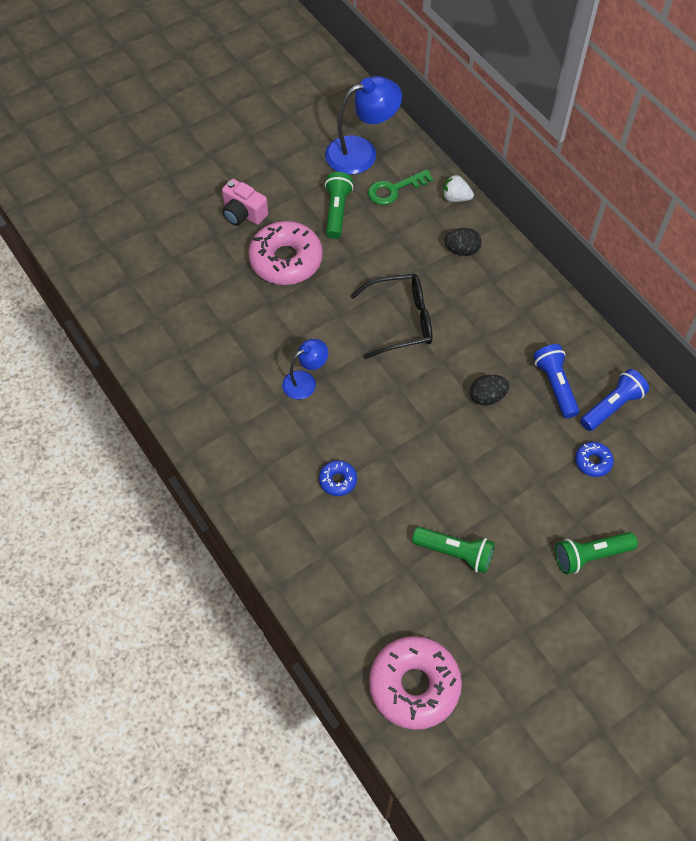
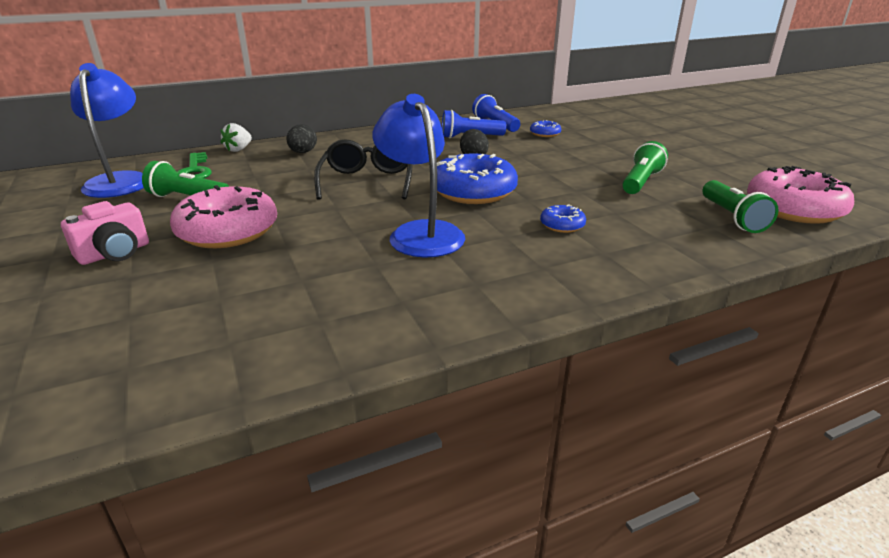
camera: 80 degrees left, 30 degrees down
blue lamp [282,339,328,399] -> blue lamp [372,94,465,257], size x1.73
green flashlight [555,532,638,574] -> green flashlight moved to [703,180,779,233]
none -> blue donut [437,153,518,204]

